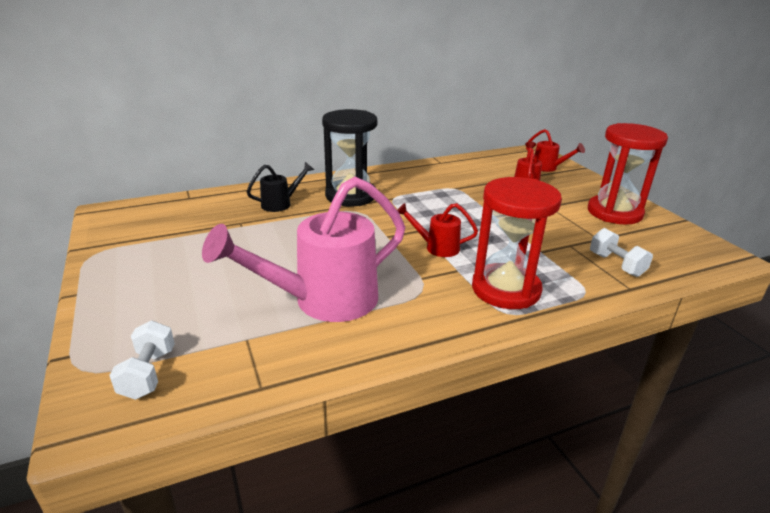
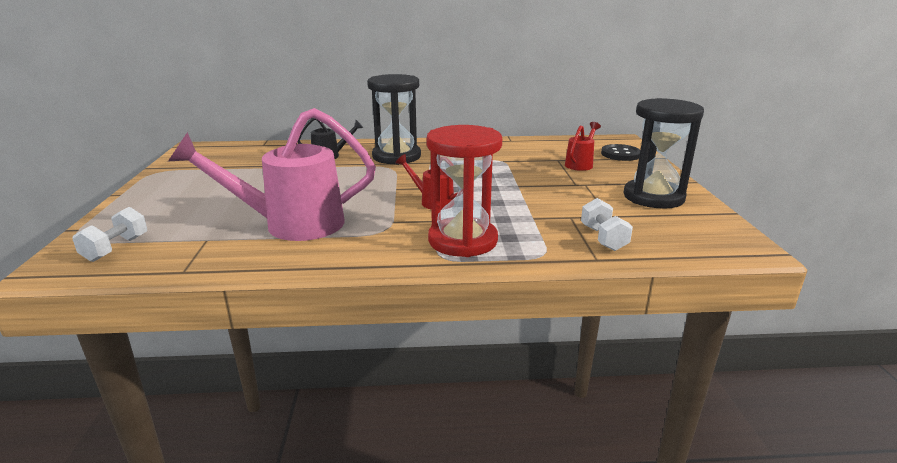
camera: 20 degrees right, 5 degrees down
red watering can [526,129,585,172] -> black button [601,144,640,161]
red hourglass [588,123,668,225] -> black hourglass [624,98,704,209]

